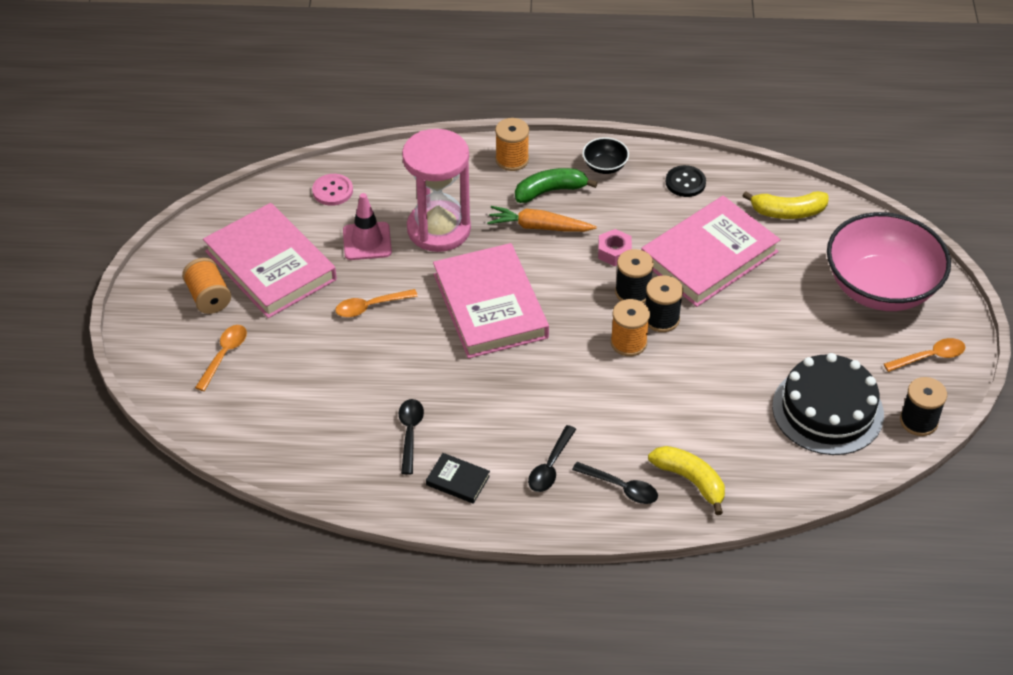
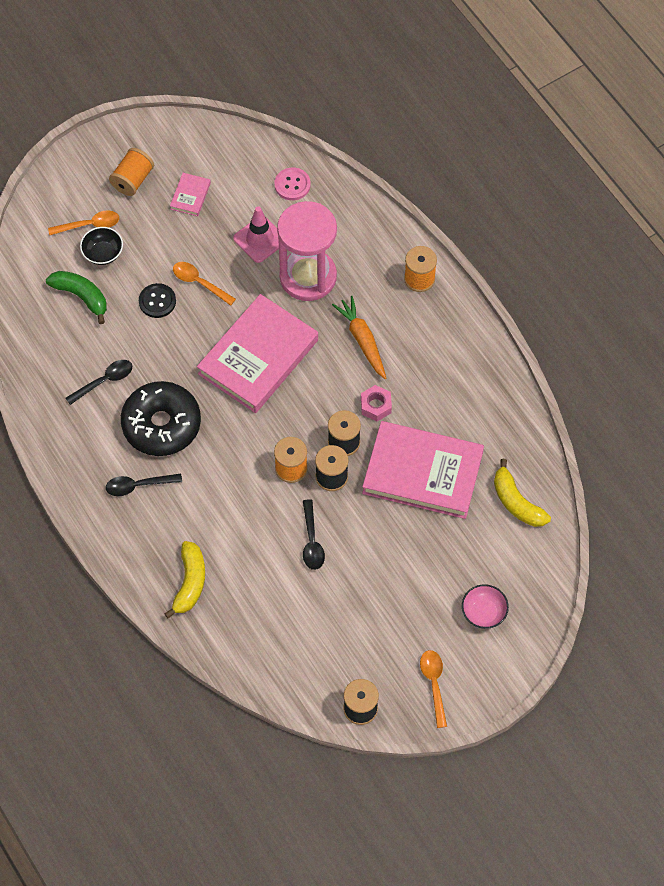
camera: 55 degrees right, 15 degrees up
pink book [203,203,337,318] -> pink book [170,173,211,216], size x0.41
black book [426,453,490,504] -> none
green banana [515,168,598,203] -> green banana moved to [46,271,107,324]
black spoon [572,462,658,504] -> black spoon moved to [303,499,325,570]
black bowl [582,137,629,174] -> black bowl moved to [80,227,123,265]
black button [666,165,706,197] -> black button moved to [139,283,176,318]
black cake [772,353,884,455] -> none
pink bowl [827,212,951,311] -> pink bowl [462,584,509,629], size x0.41
orange spoon [884,338,965,372] -> orange spoon turned 135 degrees counterclockwise [420,650,447,728]
none -> black donut [121,381,201,456]

